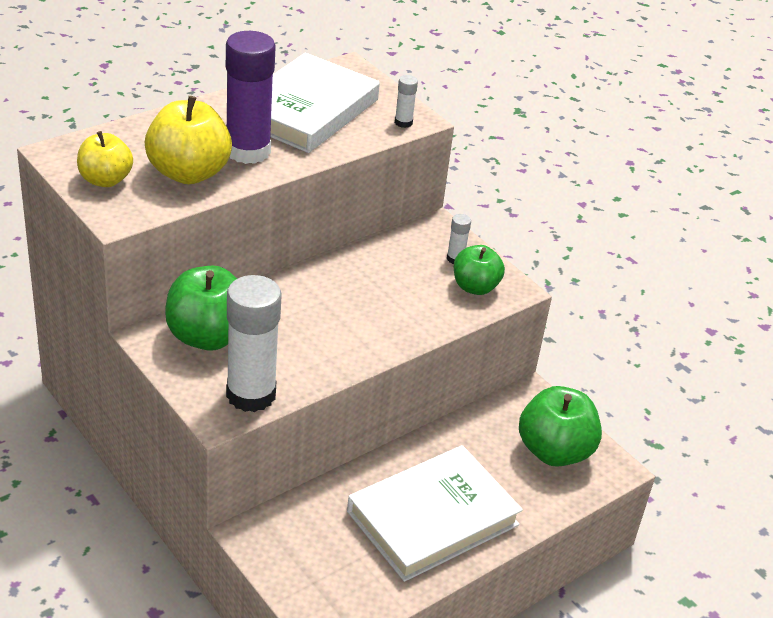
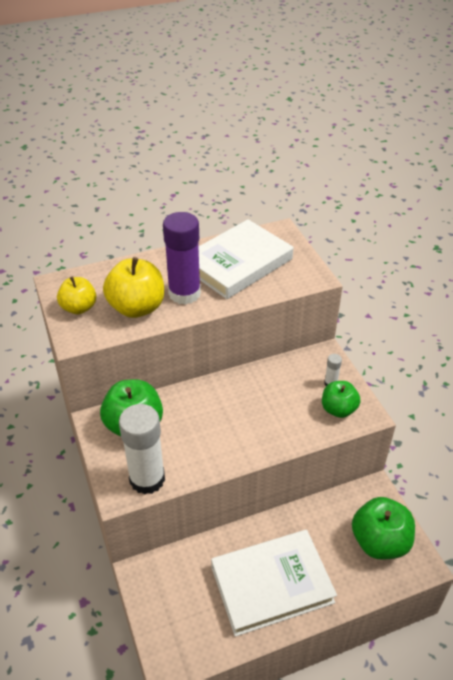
camera: 20 degrees right, 5 degrees up
white glue stick [395,75,418,128] -> none

